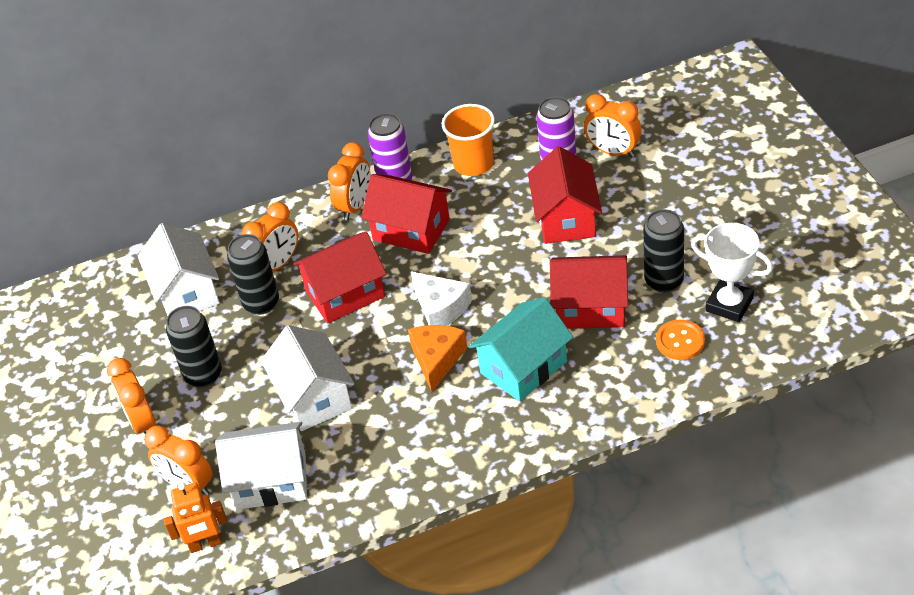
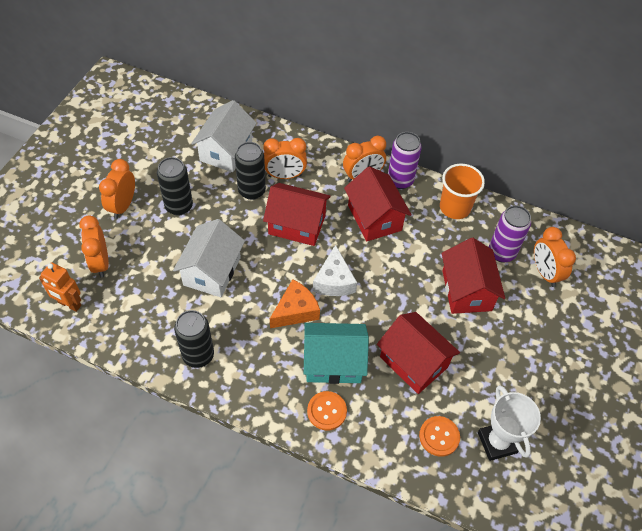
camera: 35 degrees right, 10 degrees up
white house [215,422,307,510] -> none
red house [528,146,602,244] -> red house turned 45 degrees counterclockwise [442,238,505,314]
black can [643,209,684,293] -> black can moved to [174,310,214,368]
none -> orange button [307,391,347,431]

